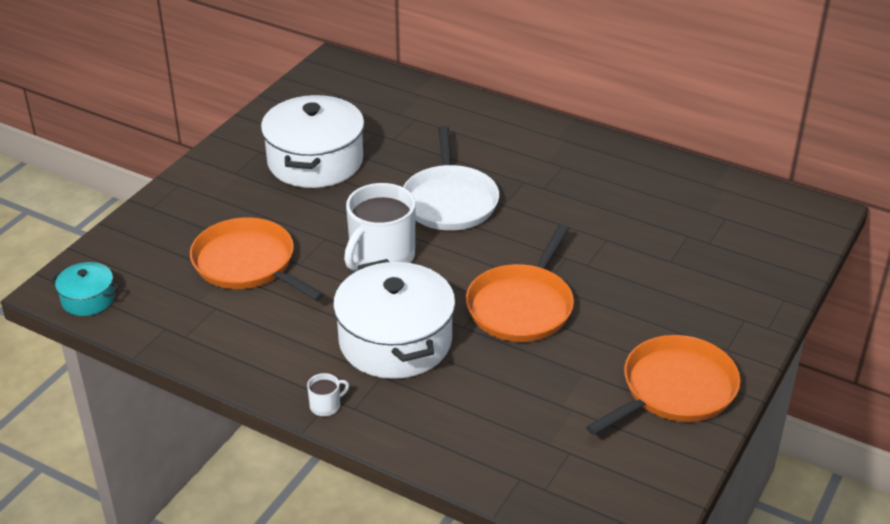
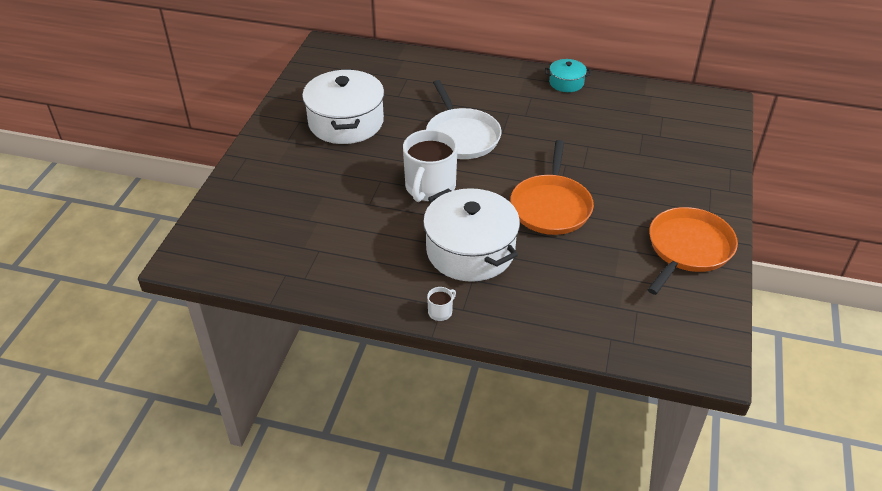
camera: 15 degrees left, 5 degrees up
turquoise pot [50,262,119,316] -> turquoise pot moved to [545,59,591,92]
orange pan [190,217,324,301] -> none

